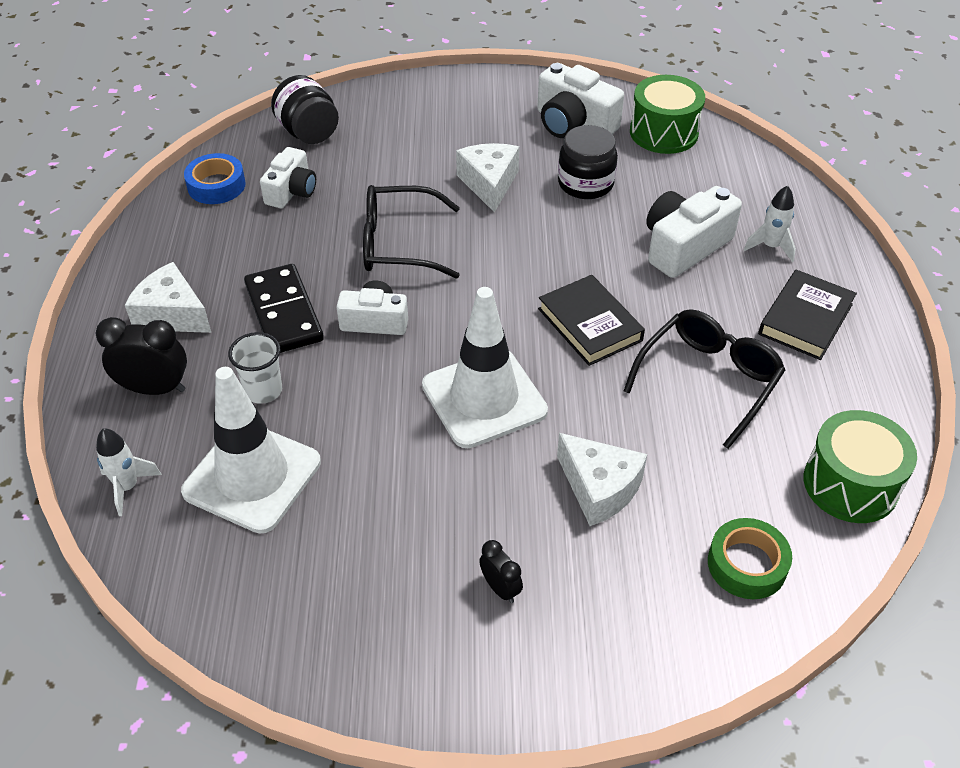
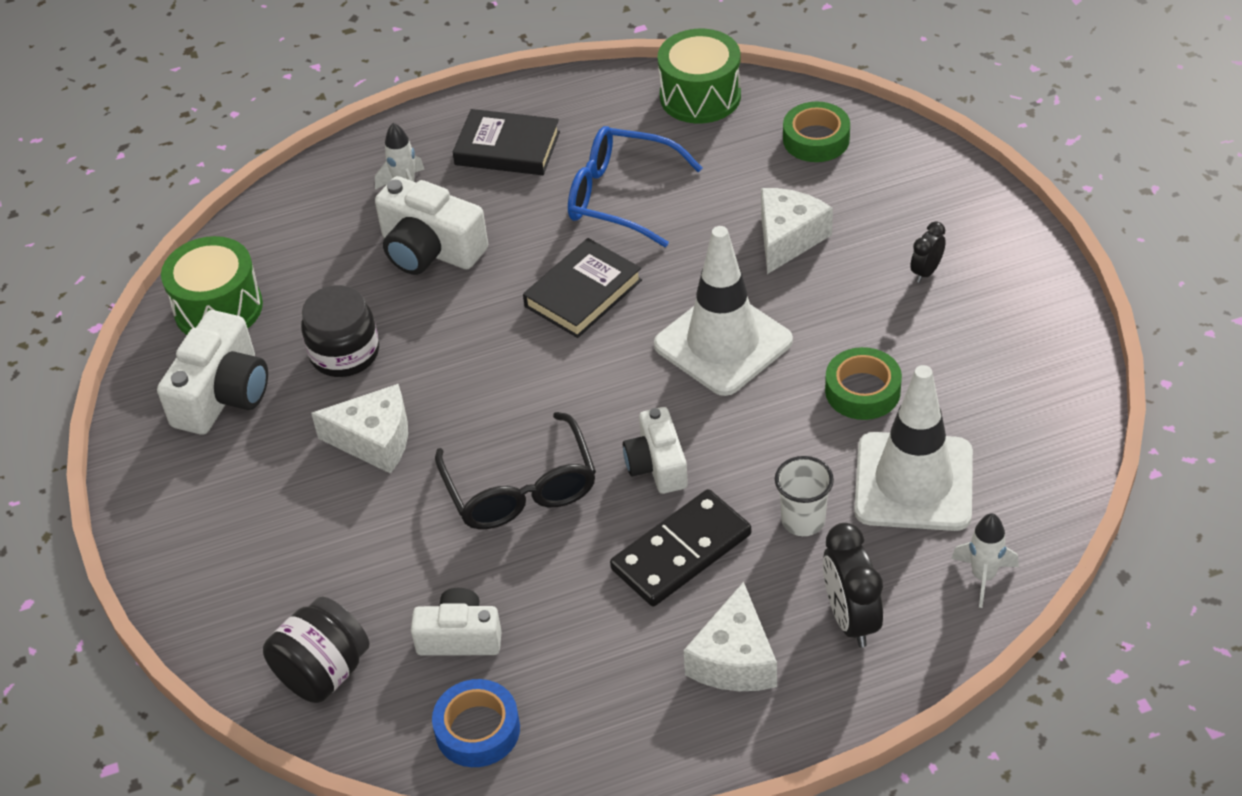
camera: 105 degrees left, 0 degrees up
white cheese [456,143,519,213] -> white cheese turned 150 degrees counterclockwise [311,384,408,474]
black glasses [624,309,785,449] -> blue glasses [568,126,702,247]
none -> green tape [825,347,902,420]

